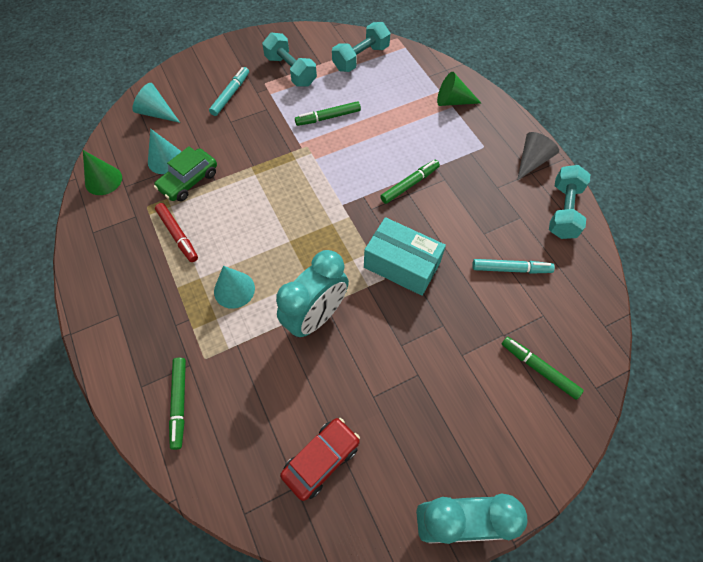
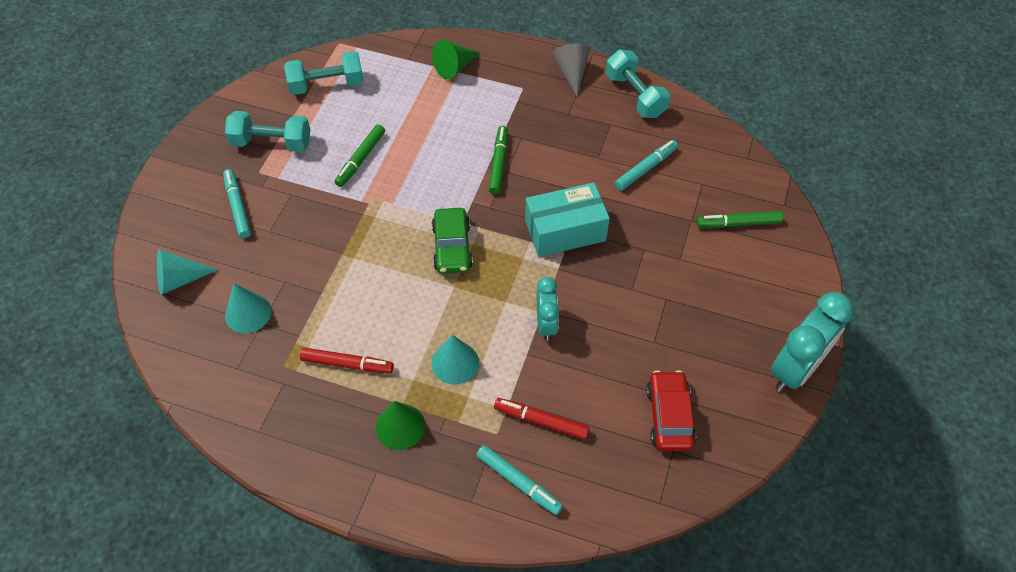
camera: 45 degrees left, 5 degrees down
green cone [83,150,122,195] -> green cone moved to [376,401,425,450]
green car [154,146,217,202] -> green car moved to [432,208,473,274]
green marker [169,358,186,450] -> turquoise marker [476,445,563,515]
turquoise clock [276,250,349,338] -> turquoise clock [537,277,559,341], size x0.59
turquoise dumbbell [332,22,390,72] -> turquoise dumbbell turned 75 degrees clockwise [284,51,364,95]
none -> red marker [494,398,590,440]

